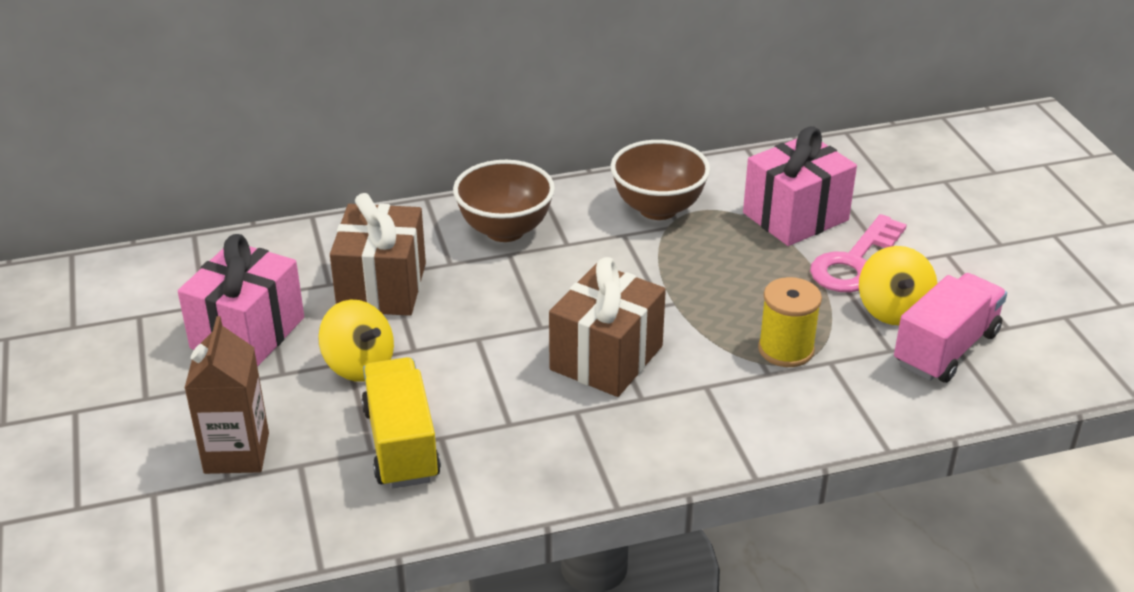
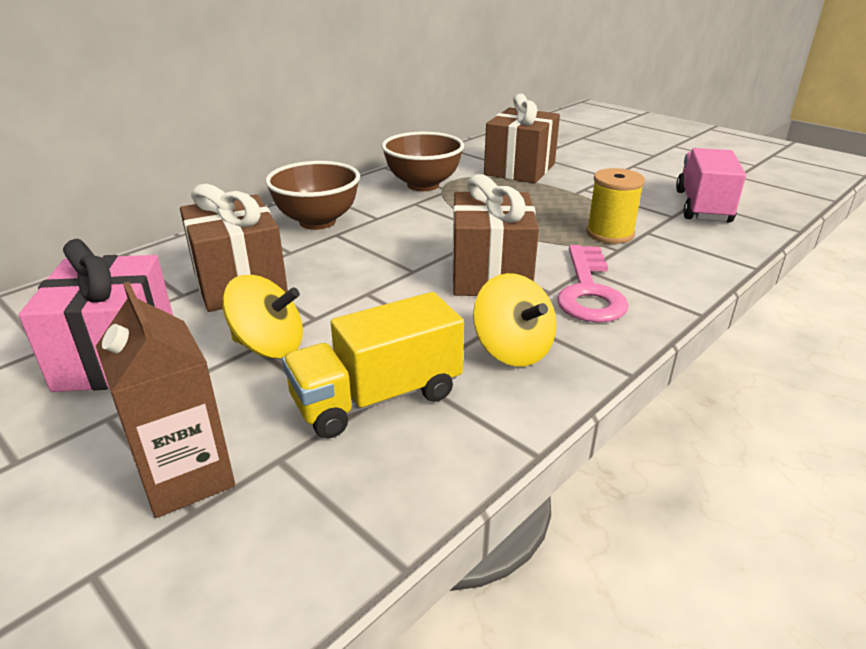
camera: 30 degrees left, 5 degrees down
yellow truck [361,357,441,489] -> yellow truck turned 75 degrees counterclockwise [282,292,464,439]
pink gift [743,126,857,246] -> brown gift [484,94,560,183]
pink key [810,214,907,292] -> pink key moved to [557,245,629,323]
yellow spinning top [859,246,937,325] -> yellow spinning top moved to [473,273,556,367]

